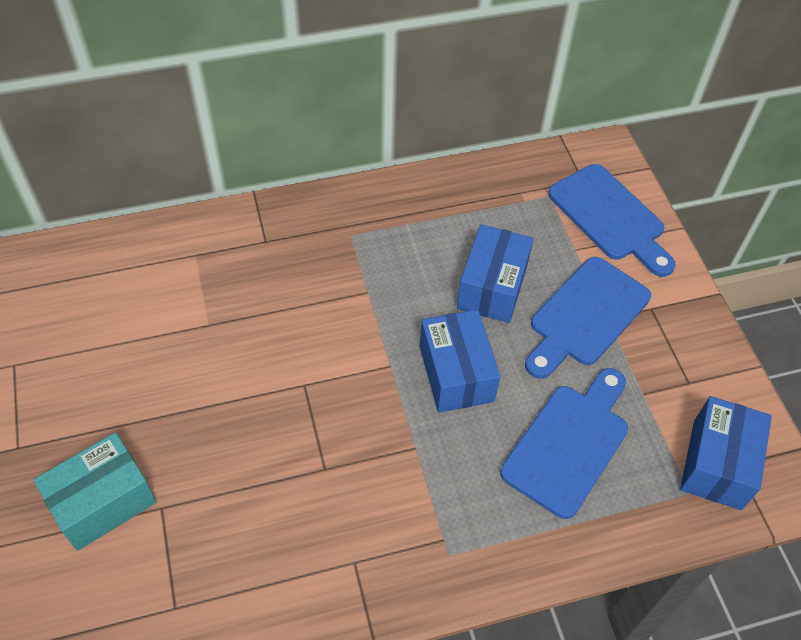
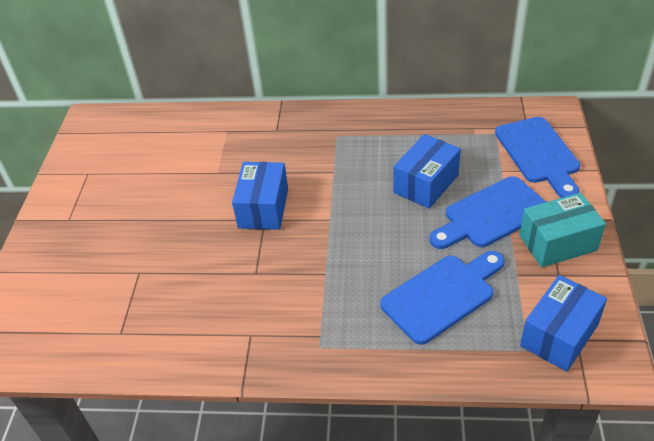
camera: 25 degrees right, 10 degrees down
turquoise box [34,432,157,551] -> turquoise box moved to [519,193,606,267]
blue box [420,310,500,413] -> blue box moved to [232,162,288,230]

